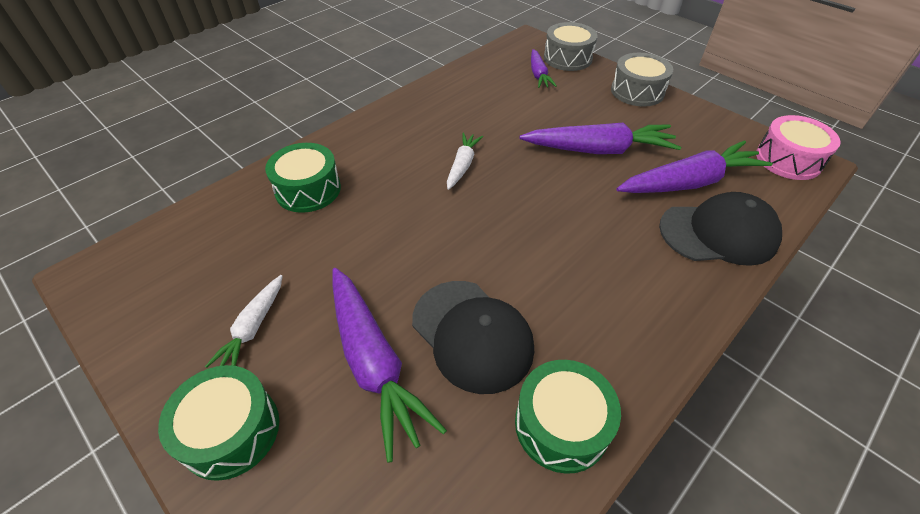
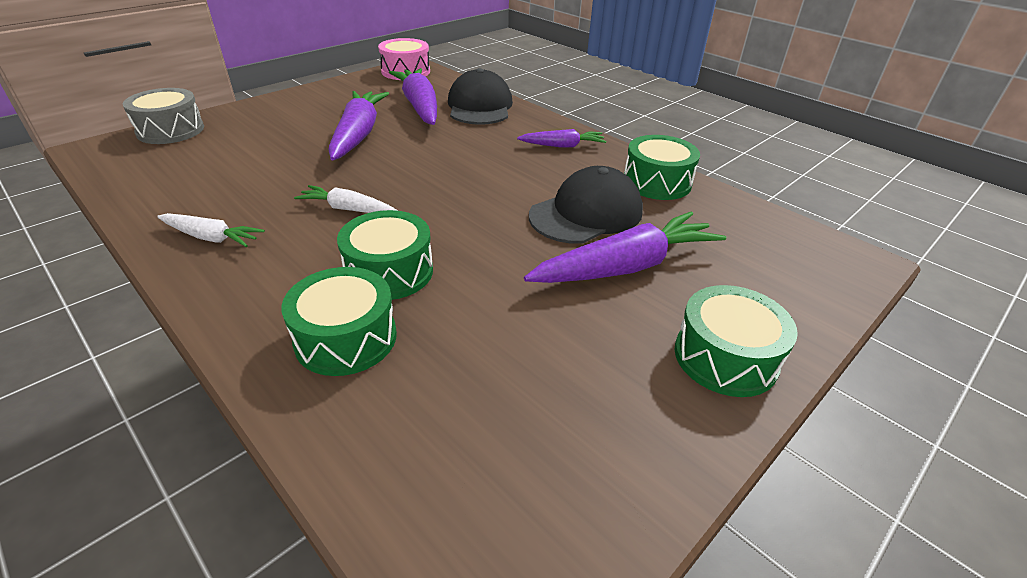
camera: 90 degrees left, 10 degrees down
white carrot [205,275,282,368] -> white carrot moved to [157,213,265,247]
purple carrot [531,49,557,88] -> purple carrot moved to [517,129,606,147]
grey drum [611,53,673,107] -> none
none -> green drum [337,210,433,300]

